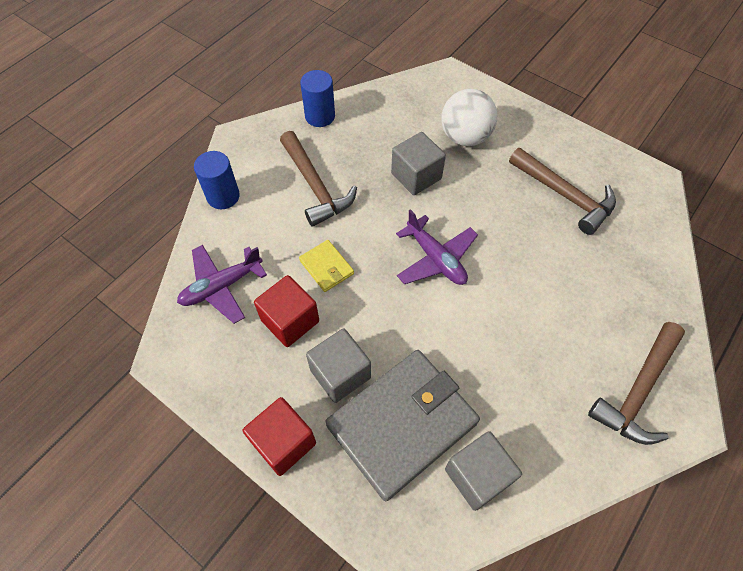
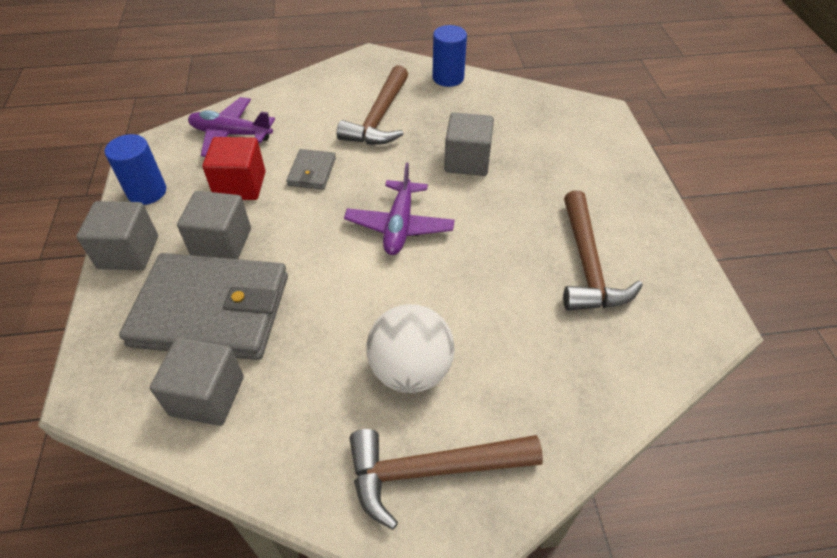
camera: 45 degrees right, 10 degrees down
blue cylinder [194,151,240,209] -> blue cylinder moved to [105,134,166,205]
red cube [243,397,316,476] -> grey cube [76,201,158,270]
yellow wallet [299,240,354,292] -> grey wallet [286,149,336,190]
white ball [441,89,497,146] -> white ball moved to [367,304,455,393]

